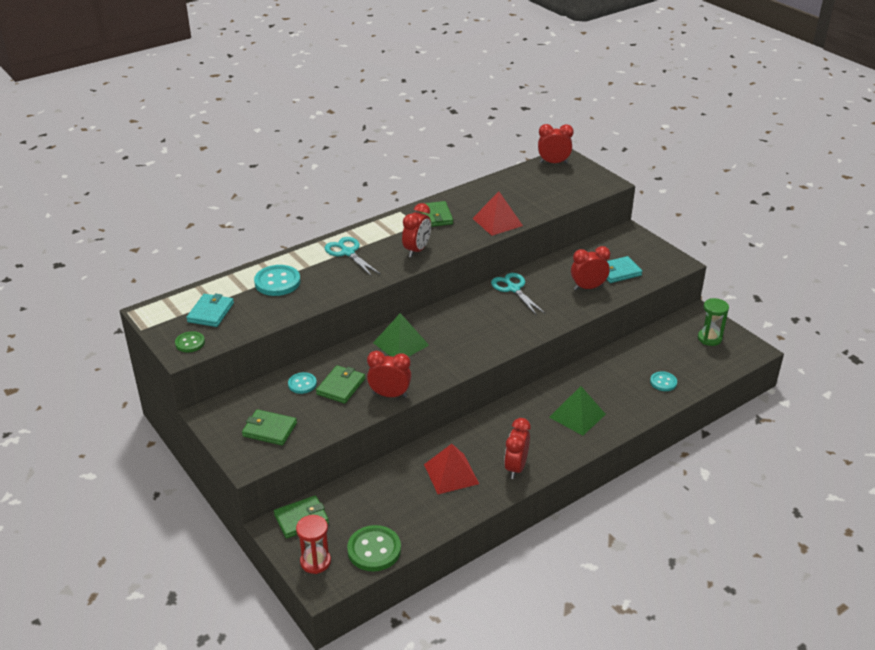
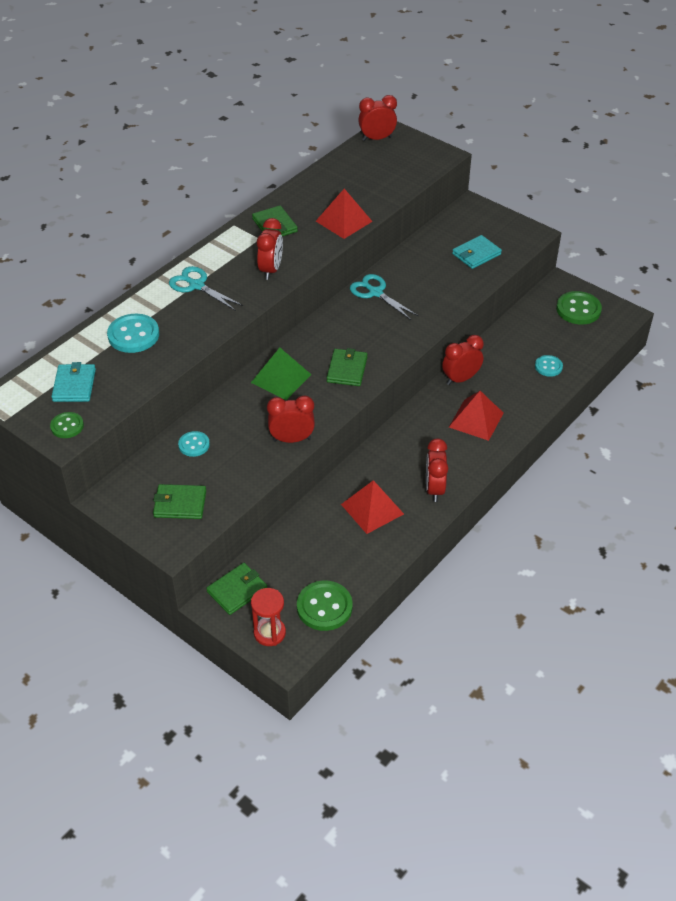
camera: 15 degrees left, 10 degrees up
green wallet [316,365,365,404] -> green wallet moved to [327,348,368,386]
green pyramid [549,386,606,436] -> red pyramid [449,391,503,441]
red clock [571,246,610,290] -> red clock moved to [442,335,484,385]
green hourglass [698,298,729,346] -> green button [556,291,602,325]

